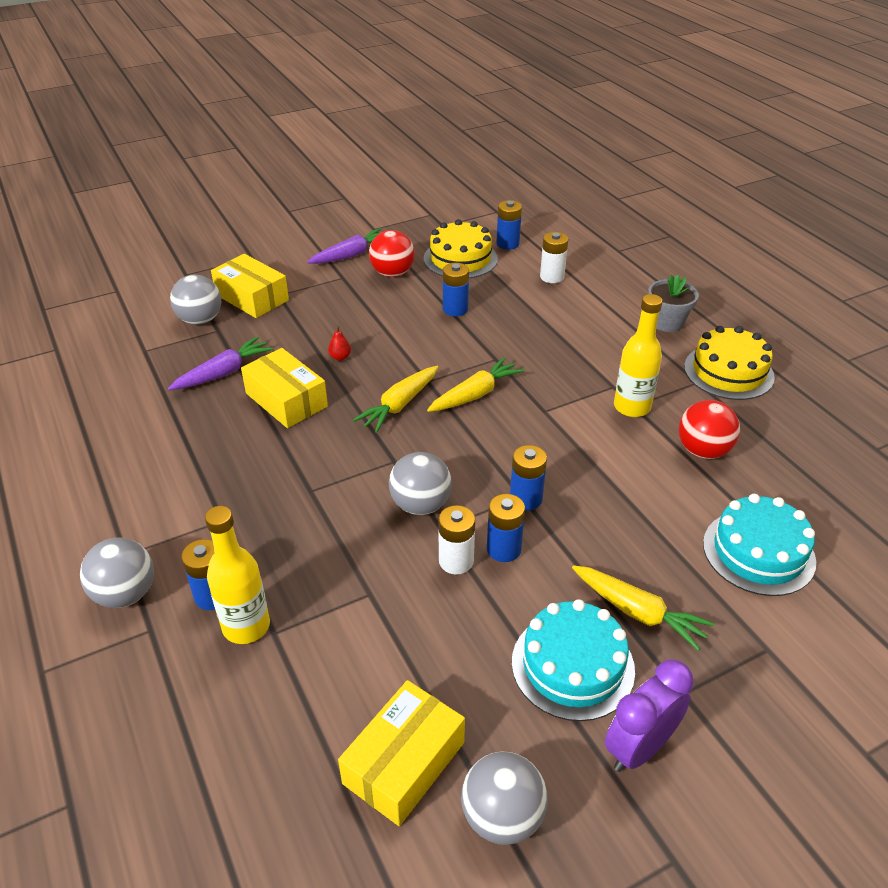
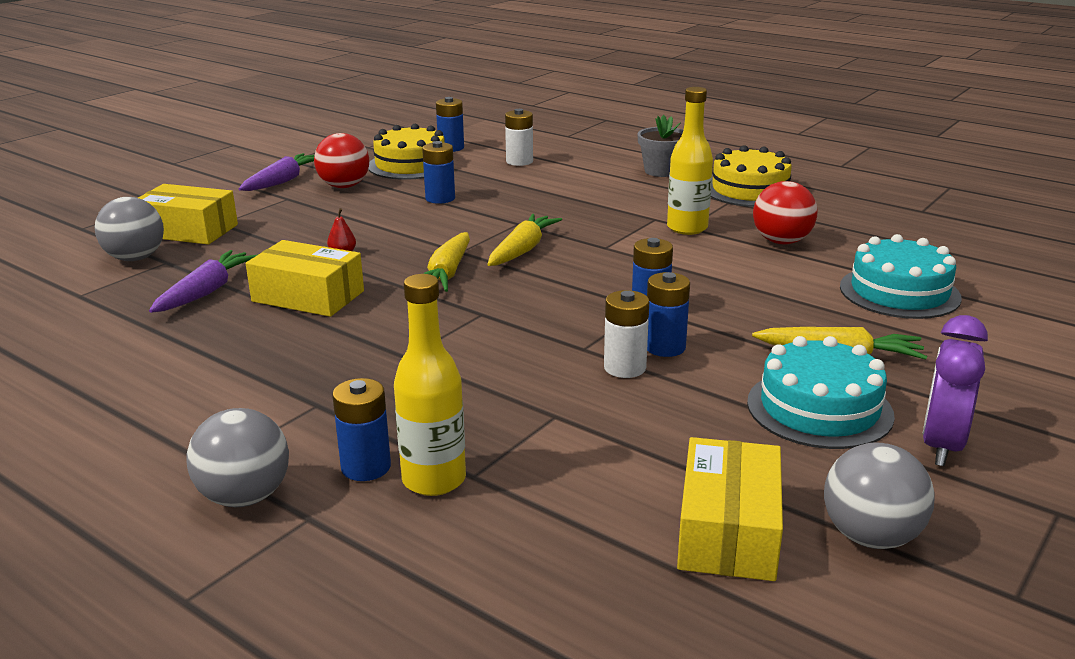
camera: 25 degrees left, 15 degrees down
grey ball [389,452,452,515] -> none

